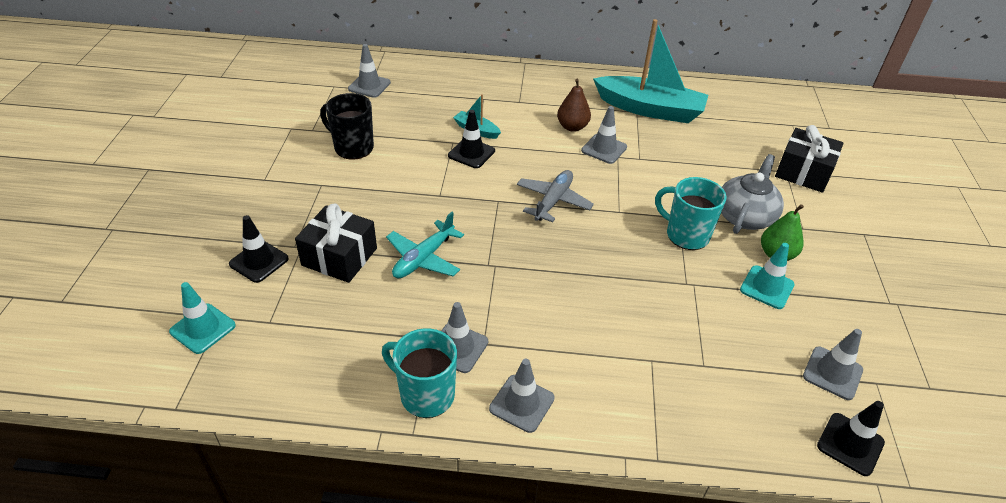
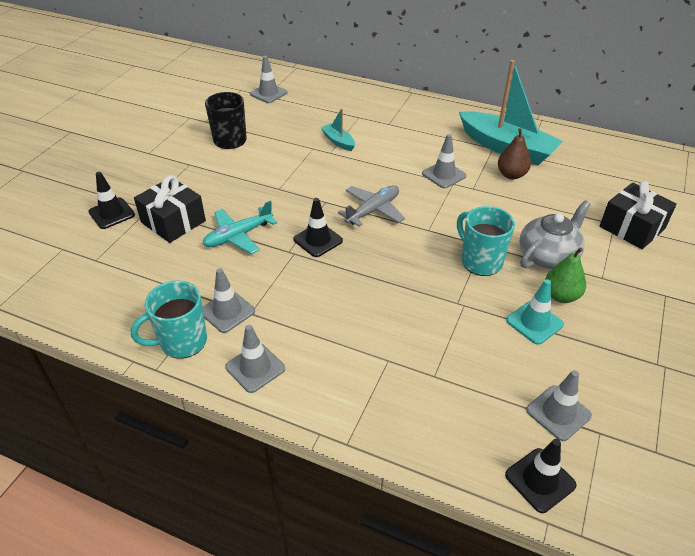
camera: 20 degrees right, 0 degrees up
turquoise traffic cone [169,282,236,354] -> none
turquoise mug [382,328,457,418] -> turquoise mug turned 75 degrees counterclockwise [131,281,207,359]
black traffic cone [448,110,495,168] -> black traffic cone moved to [293,198,343,257]
brown pear [557,79,591,132] -> brown pear moved to [498,128,531,179]

